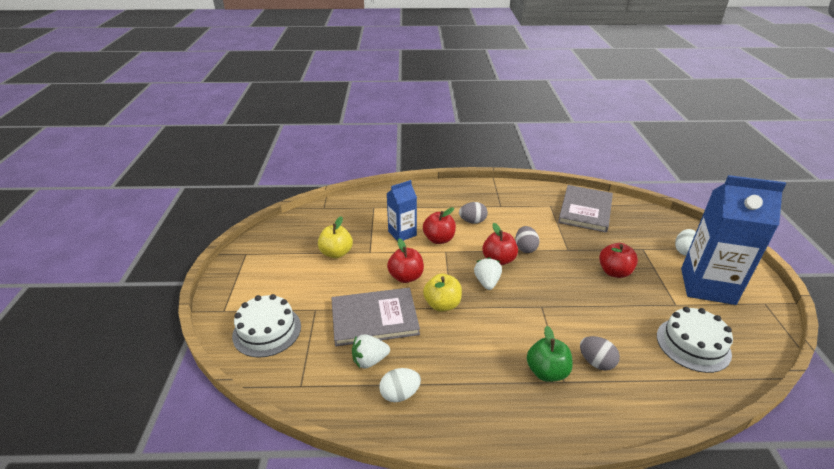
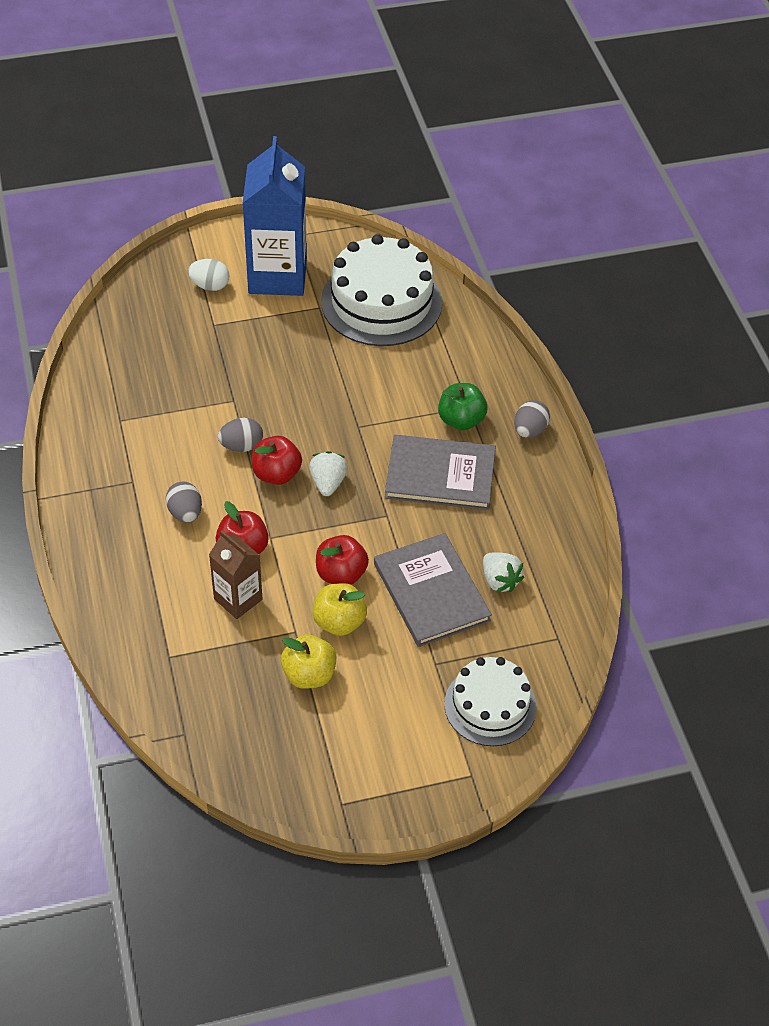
camera: 105 degrees left, 15 degrees up
white egg [379,368,421,402] -> none
blue carton [387,180,417,241] -> brown carton [209,530,262,619]
yellow apple [423,274,462,312] -> yellow apple moved to [313,583,367,636]
white strawberry [474,257,502,290] -> white strawberry turned 105 degrees clockwise [309,451,348,496]
grey book [558,185,613,233] -> grey book moved to [385,435,496,510]
grey egg [580,336,620,370] -> grey egg moved to [514,400,550,438]
red apple [599,243,638,278] -> none
white cake [657,307,733,373] -> white cake [321,234,442,346], size x1.60

